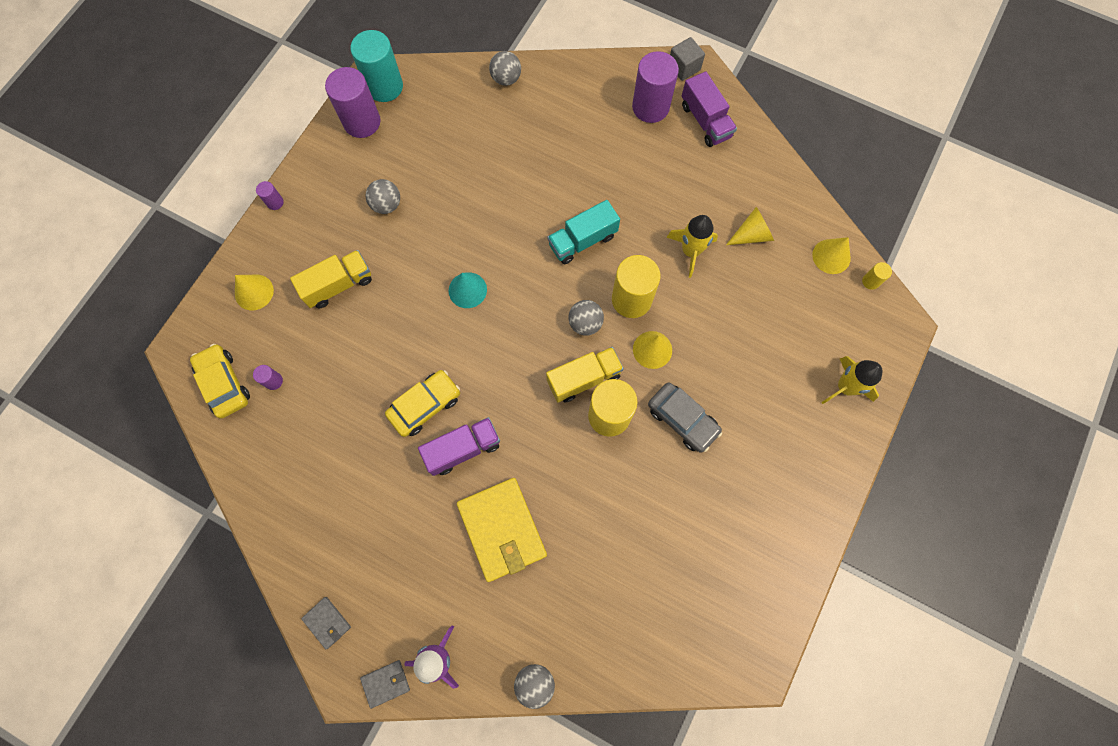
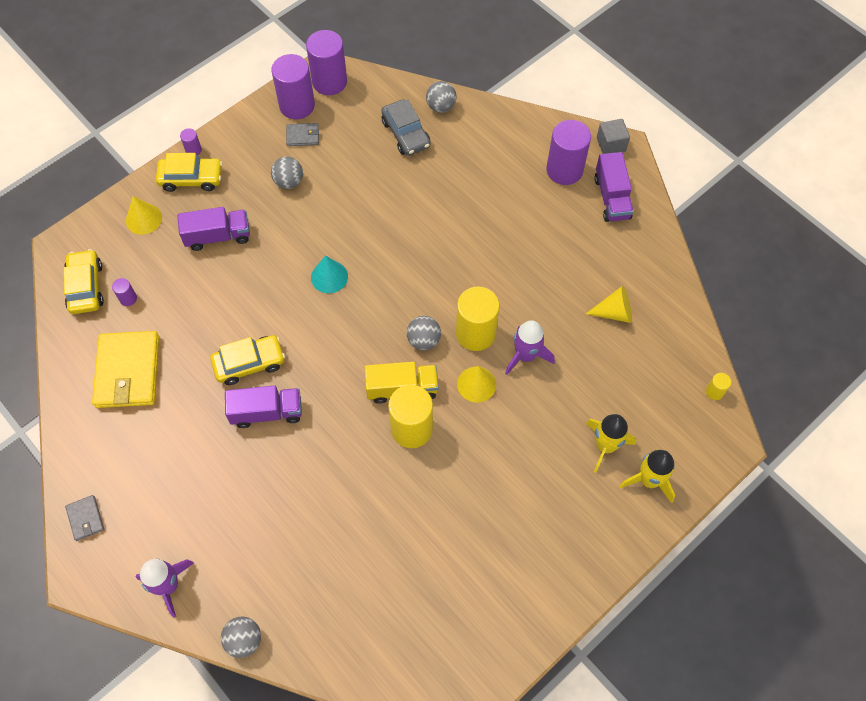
camera: 20 degrees right, 10 degrees down
yellow truck [290,250,372,308] -> purple truck [177,207,250,251]
turquoise cylinder [350,30,403,102] -> purple cylinder [306,30,347,95]
grey wallet [360,660,410,709] -> grey wallet moved to [286,123,319,146]
yellow wallet [457,478,547,582] -> yellow wallet moved to [92,331,159,408]
turquoise truck [548,200,620,264] -> none
grey car [648,383,722,453] -> grey car moved to [381,99,431,156]
yellow rocket [666,215,718,278] -> yellow rocket moved to [586,414,636,473]
yellow cone [812,237,851,274] -> none
none -> yellow car [156,153,223,192]
none -> purple rocket [505,320,555,375]

